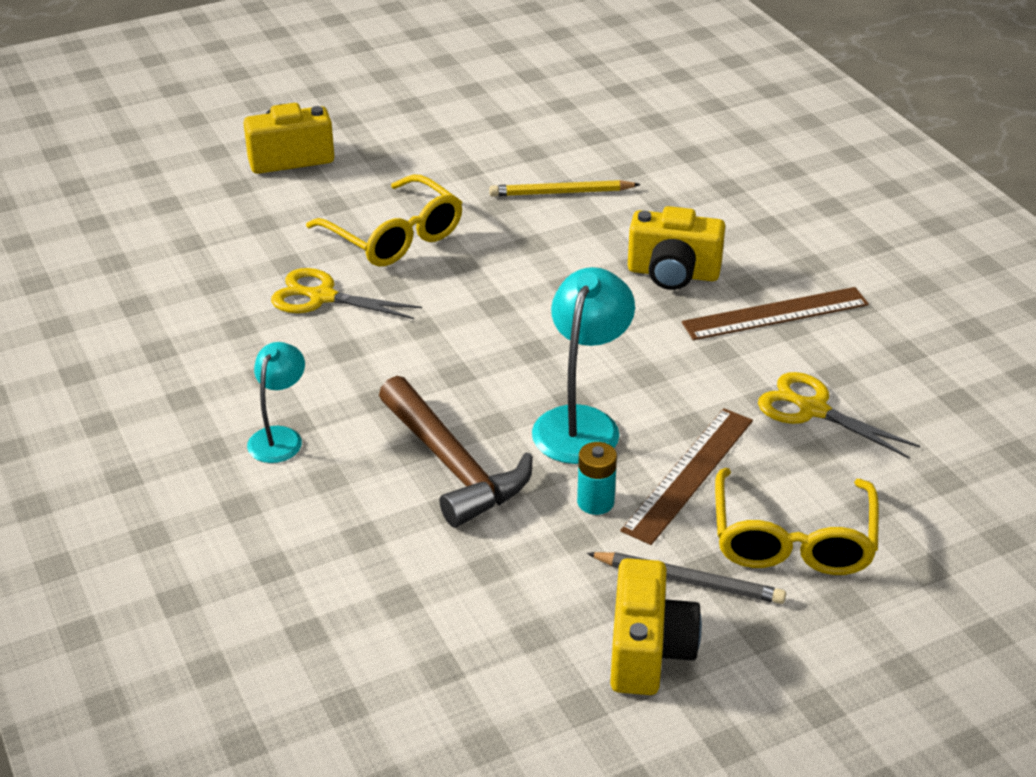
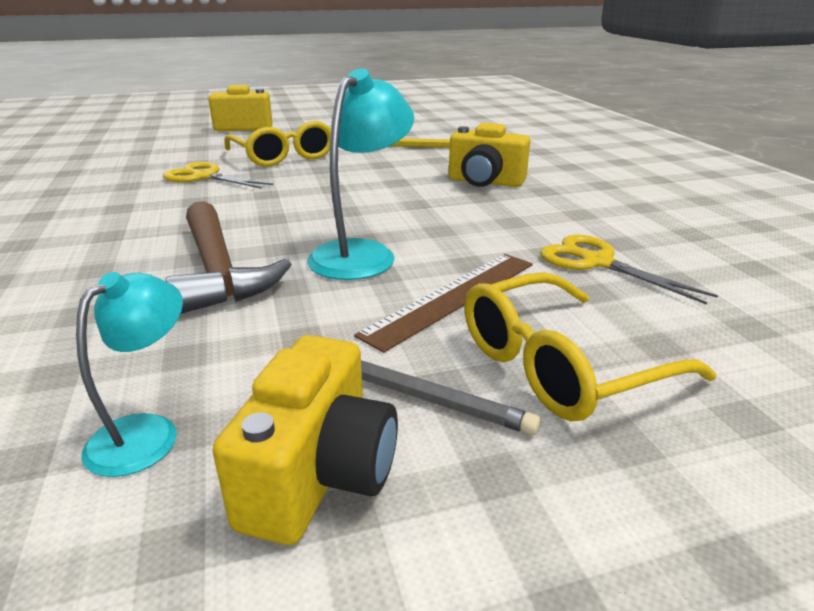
camera: 10 degrees right, 10 degrees down
turquoise lamp [247,342,305,463] -> turquoise lamp moved to [76,272,183,477]
turquoise battery [577,442,617,515] -> none
brown ruler [682,287,869,340] -> none
yellow glasses [715,468,879,575] -> yellow glasses turned 45 degrees clockwise [465,272,716,421]

